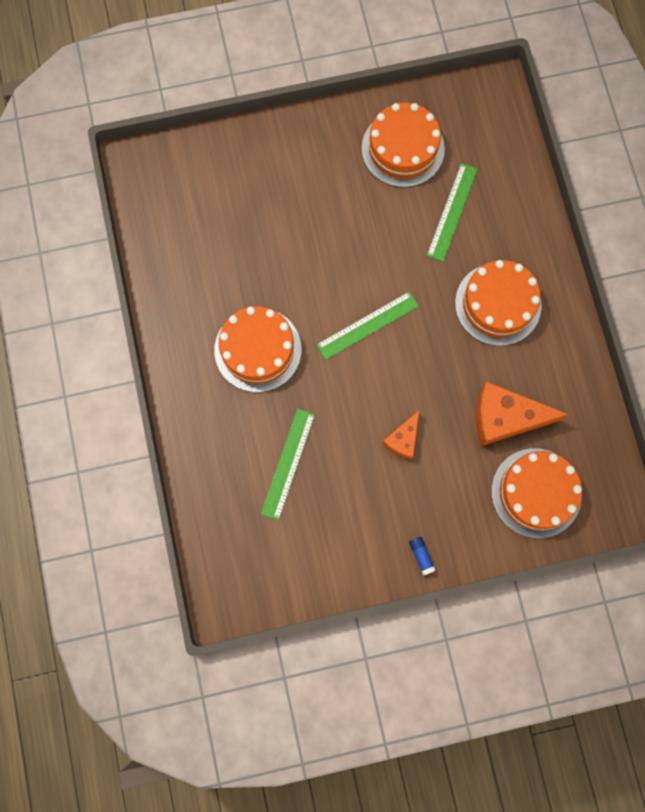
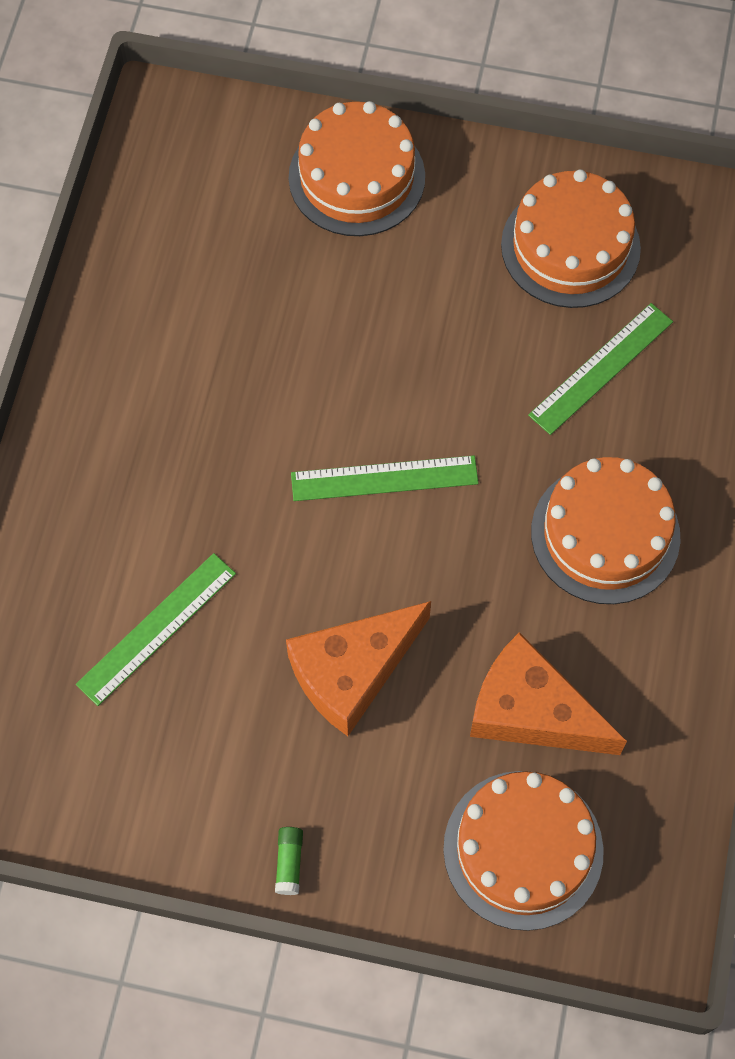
camera: 25 degrees right, 10 degrees down
orange cake [214,306,301,392] -> orange cake moved to [289,101,425,236]
orange cheese [382,410,419,460] -> orange cheese [286,601,431,736], size x1.79
blue glue stick [409,537,436,576] -> green glue stick [275,827,303,895]

